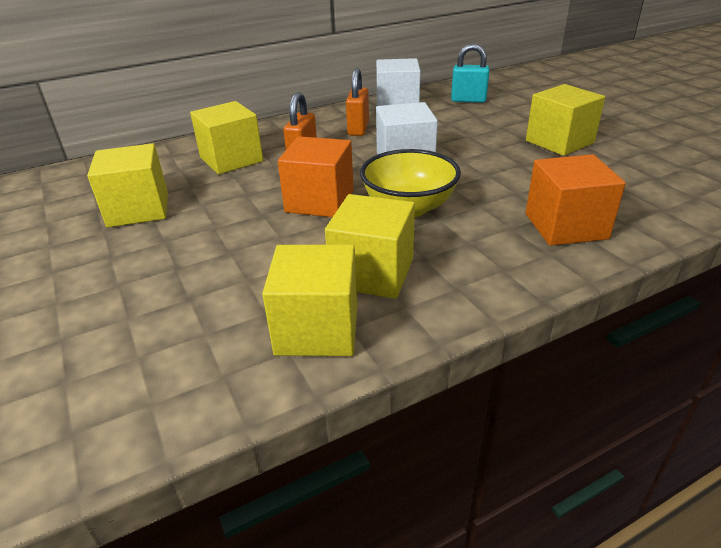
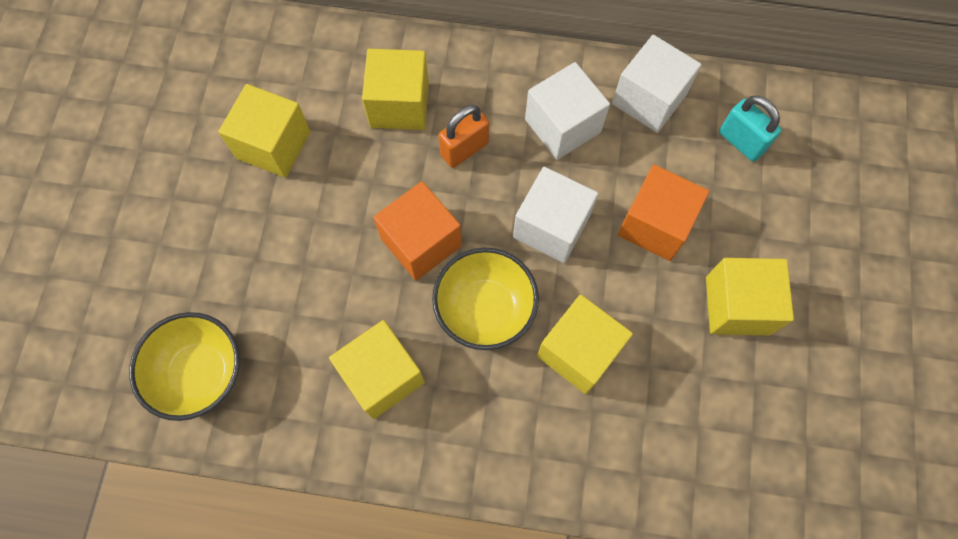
camera: 35 degrees right, 35 degrees up
yellow cube [262,244,358,356] -> yellow cube moved to [537,295,633,394]
orange padlock [346,68,369,136] -> white cube [525,62,610,160]
orange cube [525,154,626,246] -> orange cube moved to [618,165,709,261]
none -> yellow bowl [129,312,240,421]

